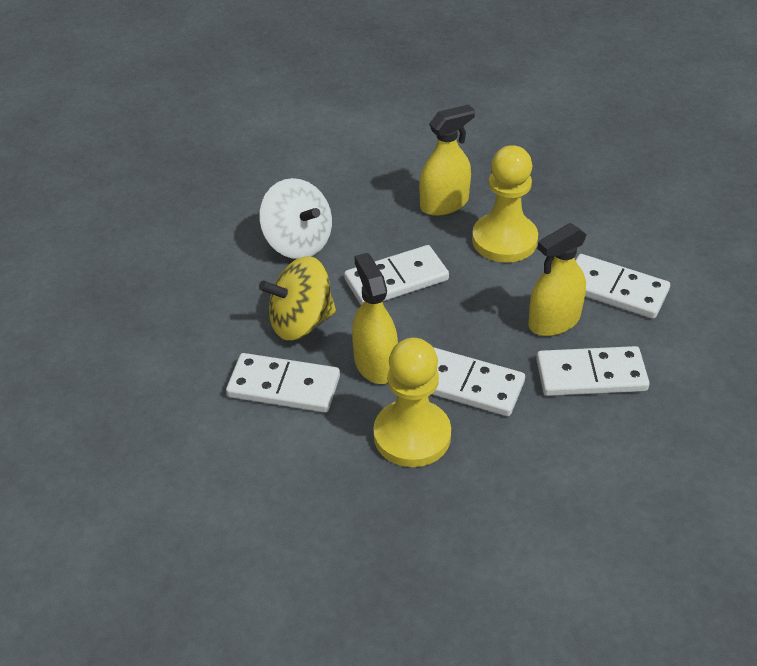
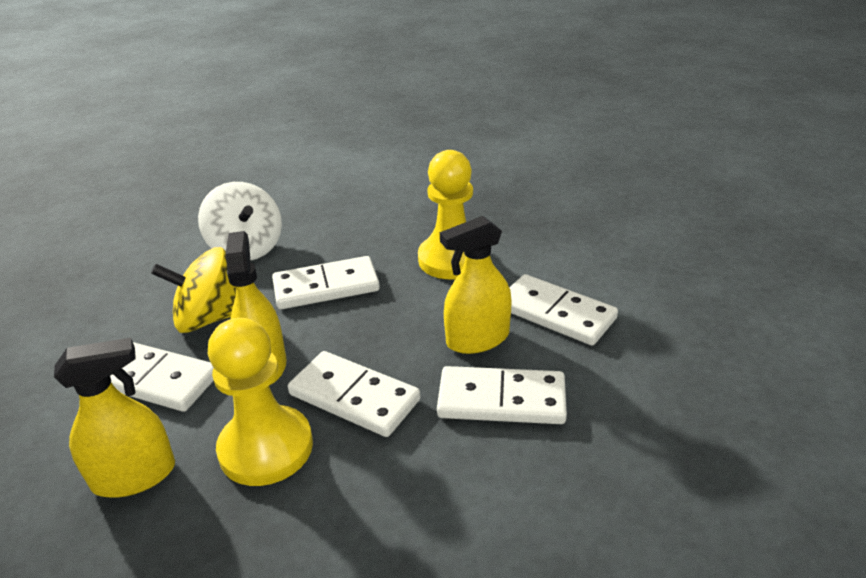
camera: 10 degrees right, 10 degrees down
yellow spray bottle [419,104,475,216] -> yellow spray bottle moved to [54,338,175,497]

